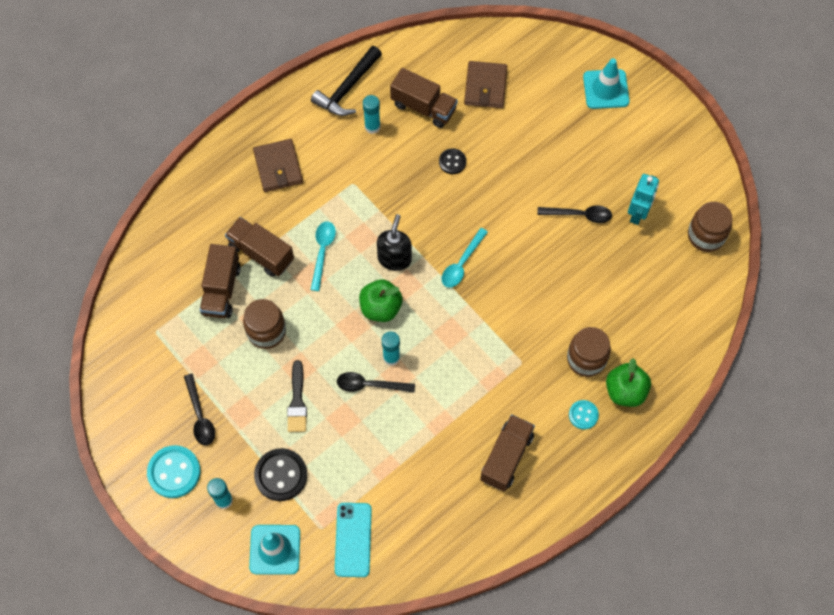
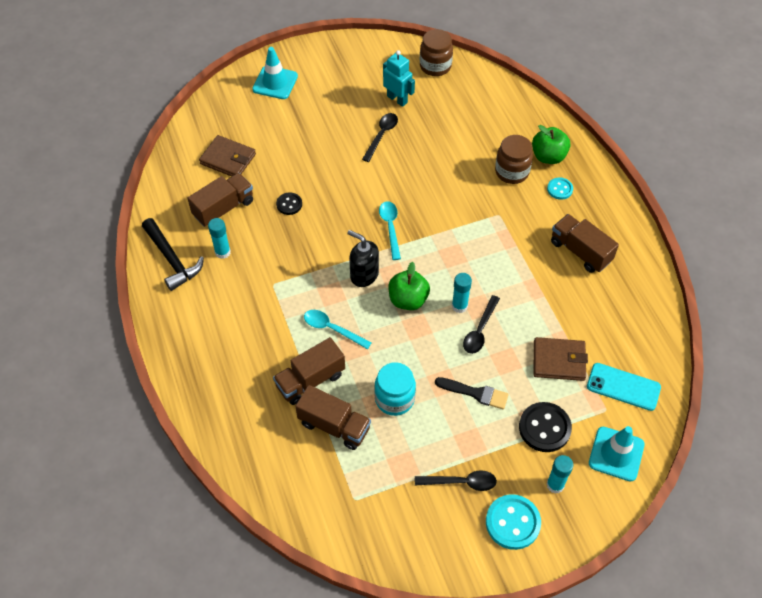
camera: 70 degrees left, 10 degrees down
brown jar [243,299,286,349] -> turquoise jar [374,362,416,416]
brown wallet [253,139,303,192] -> brown wallet moved to [534,337,588,381]
turquoise spoon [442,228,488,288] -> turquoise spoon turned 150 degrees counterclockwise [379,201,401,260]

